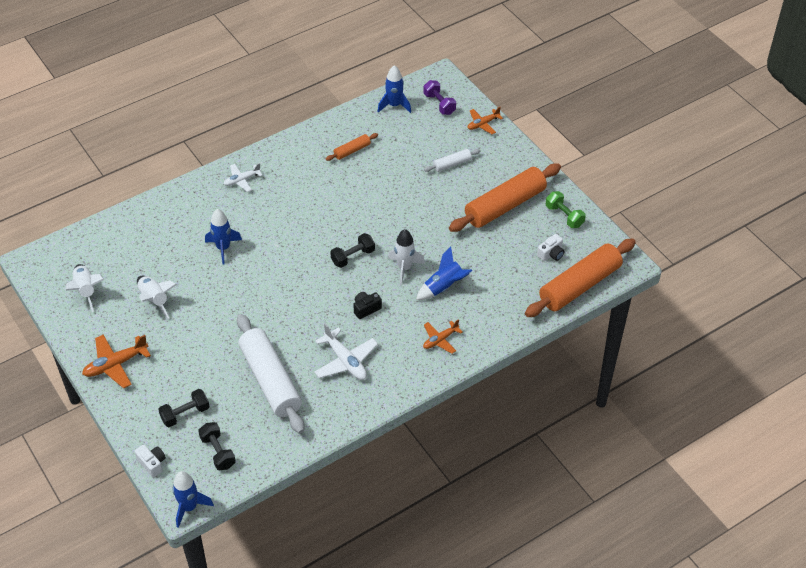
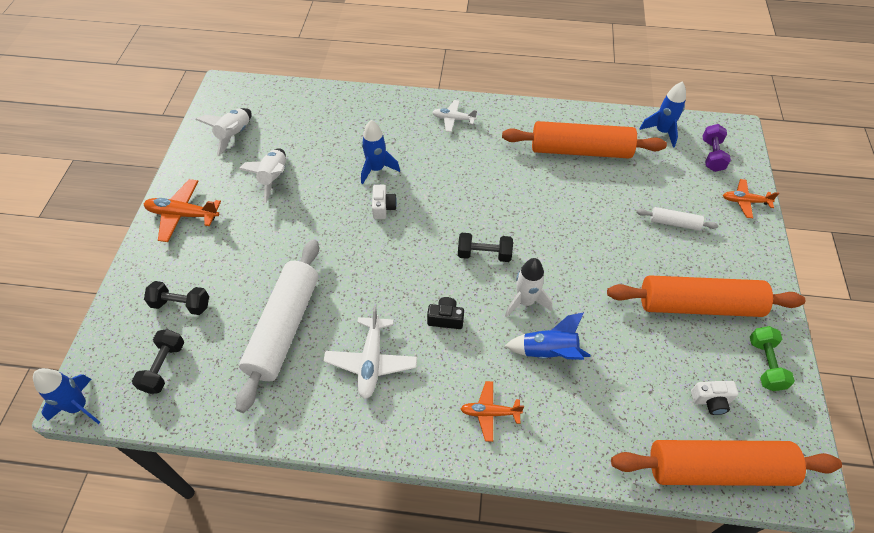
camera: 40 degrees right, 5 degrees up
white camera [135,445,166,478] -> white camera moved to [372,185,397,219]
orange rolling pin [326,133,378,161] -> orange rolling pin [502,121,667,158], size x2.20

